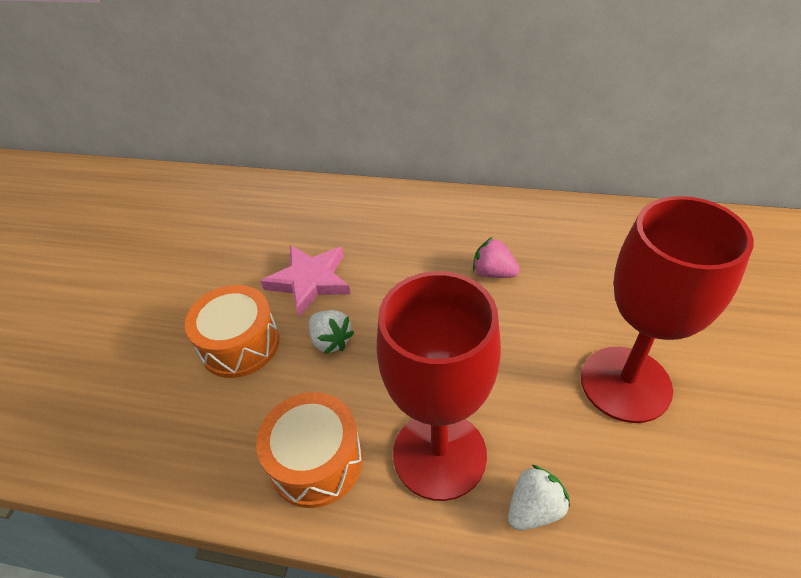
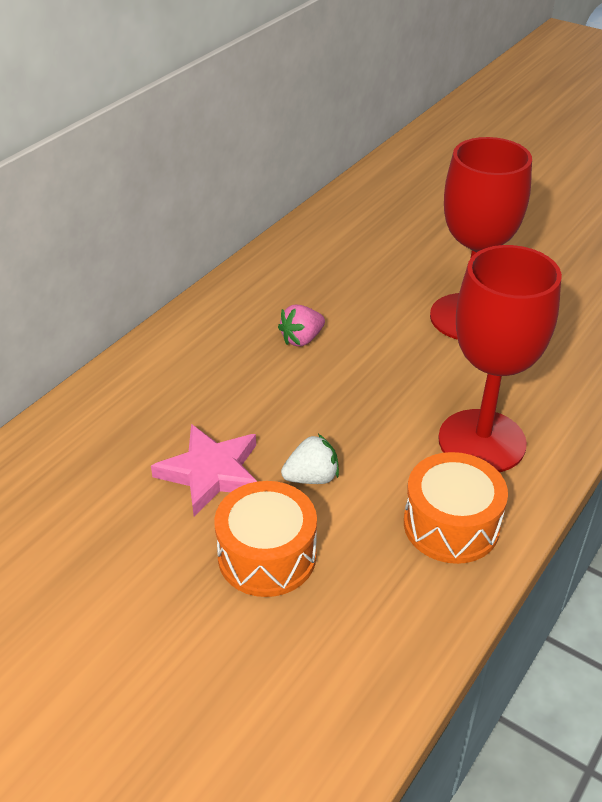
camera: 70 degrees left, 5 degrees down
white strawberry [508,464,570,531] -> none

